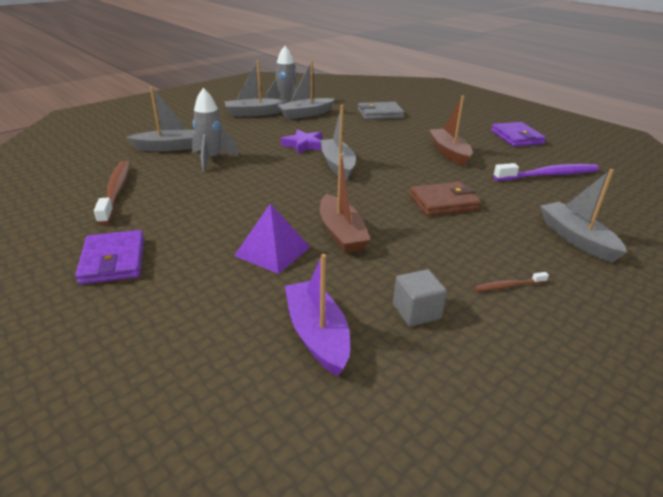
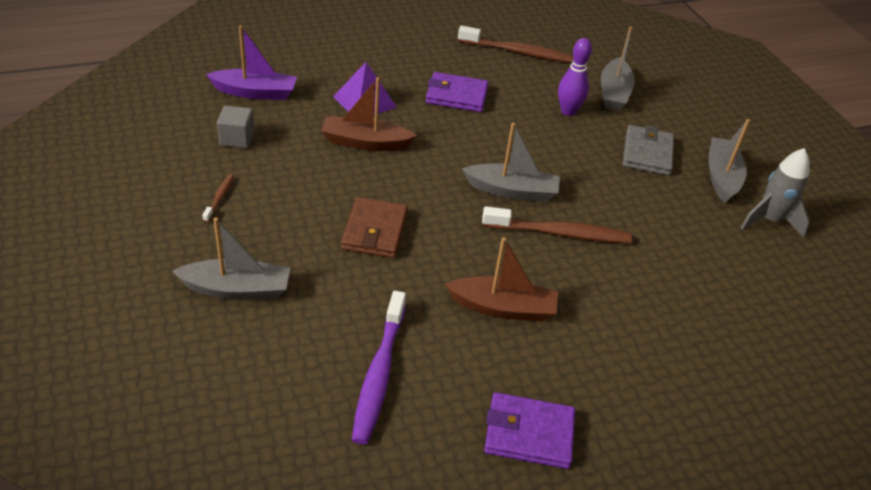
camera: 110 degrees right, 10 degrees up
purple wallet [75,230,144,284] -> purple wallet moved to [426,72,488,112]
grey rocket [192,88,239,172] -> purple bowling pin [558,38,592,116]
grey boat [277,61,335,119] -> none
purple star [281,129,322,154] -> none
grey wallet [358,102,404,120] -> grey wallet moved to [622,125,674,176]
none -> brown toothbrush [482,206,632,244]

